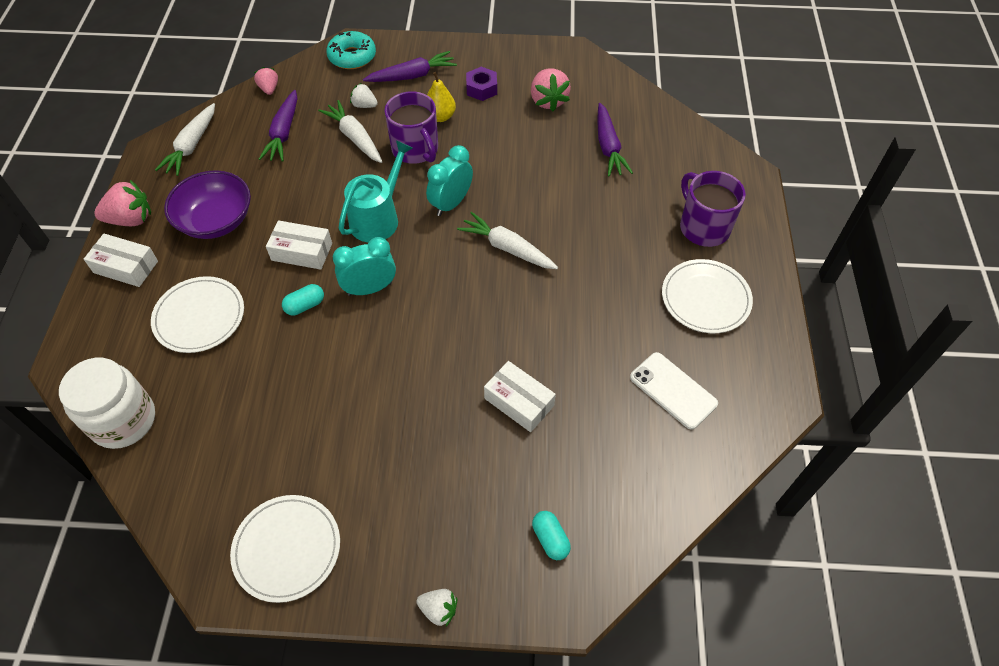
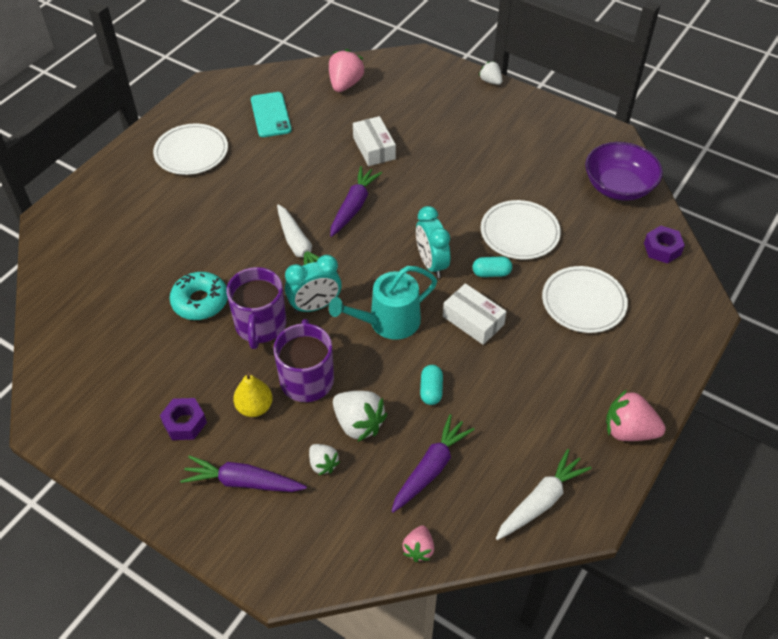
camera: 150 degrees left, 5 degrees down
white jar [59,358,155,449] -> purple nut [644,226,685,264]
white box [84,234,158,287] -> none
purple bowl [164,170,251,239] -> purple bowl moved to [585,142,663,201]
white plate [230,495,340,603] -> white plate moved to [481,200,561,259]
white carrot [318,100,382,163] -> white strawberry [333,391,387,442]
turquoise donut [326,31,376,69] -> turquoise donut moved to [170,272,228,320]
turquoise clock [333,237,396,296] -> turquoise clock turned 60 degrees clockwise [416,206,450,278]
pink strawberry [531,69,571,112] -> pink strawberry moved to [329,49,365,92]
turquoise capsule [532,511,571,560] -> turquoise capsule moved to [420,365,443,405]
purple carrot [598,103,633,177] -> purple carrot moved to [330,166,382,237]
white phone [630,352,718,430] -> turquoise phone [251,92,292,137]
purple mug [680,171,746,247] -> purple mug moved to [227,267,286,349]

